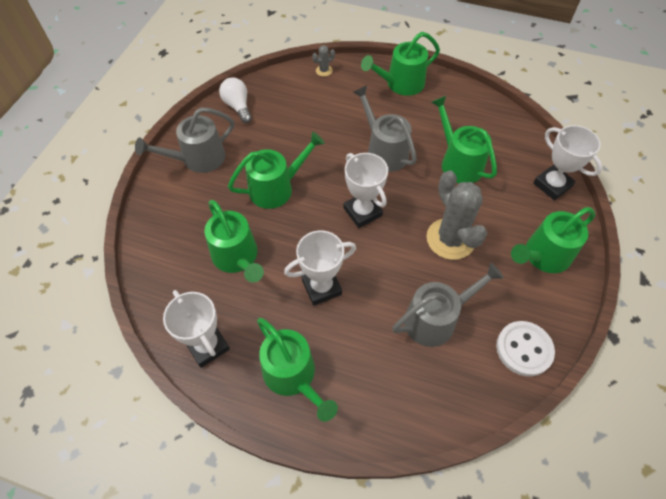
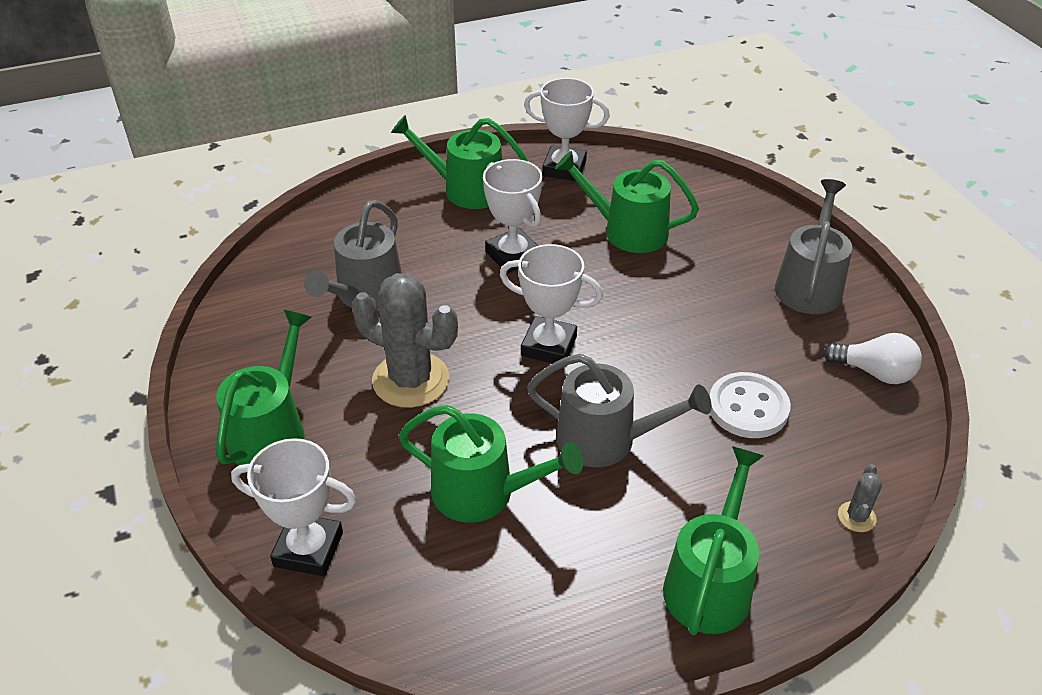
camera: 140 degrees right, 15 degrees down
green watering can [228,132,325,209] -> none
white trophy [284,230,356,306] -> white trophy turned 60 degrees counterclockwise [483,159,542,273]
white button [496,321,555,377] -> white button moved to [710,372,791,438]

